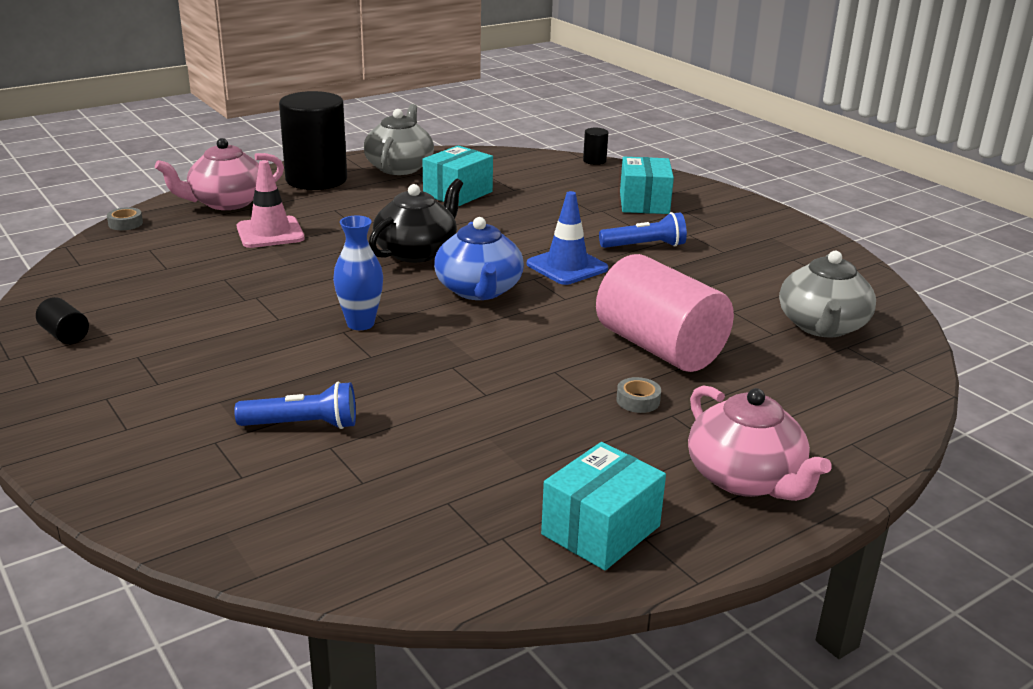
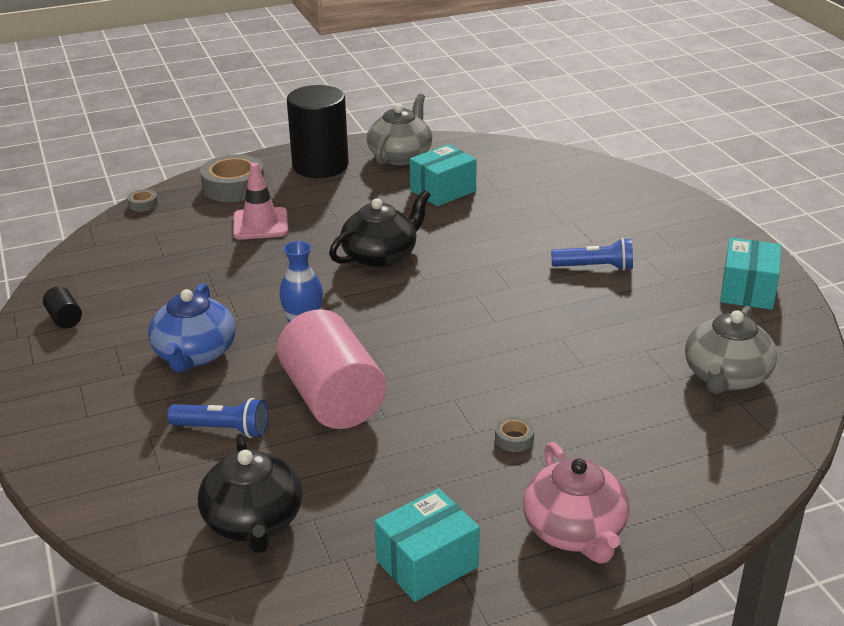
camera: 15 degrees right, 5 degrees up
pink teapot [155,138,284,210] -> grey tape [200,154,265,202]
blue teapot [434,217,524,300] -> blue teapot moved to [148,283,236,372]
blue traffic cone [527,191,608,285] -> none
black cylinder [583,128,608,165] -> none
pink cylinder [596,254,734,372] -> pink cylinder moved to [277,309,386,429]
turquoise box [620,157,674,214] -> turquoise box moved to [720,238,782,310]
none -> black teapot [198,434,302,553]

